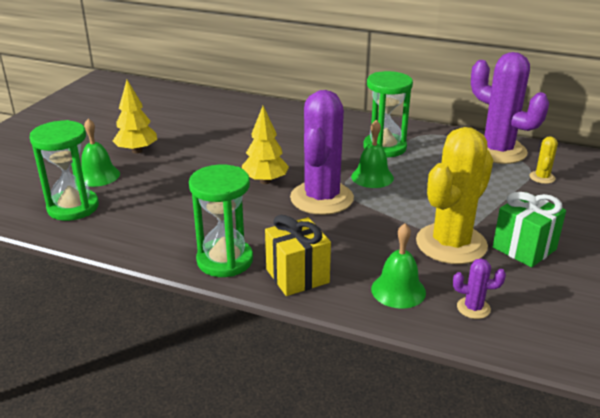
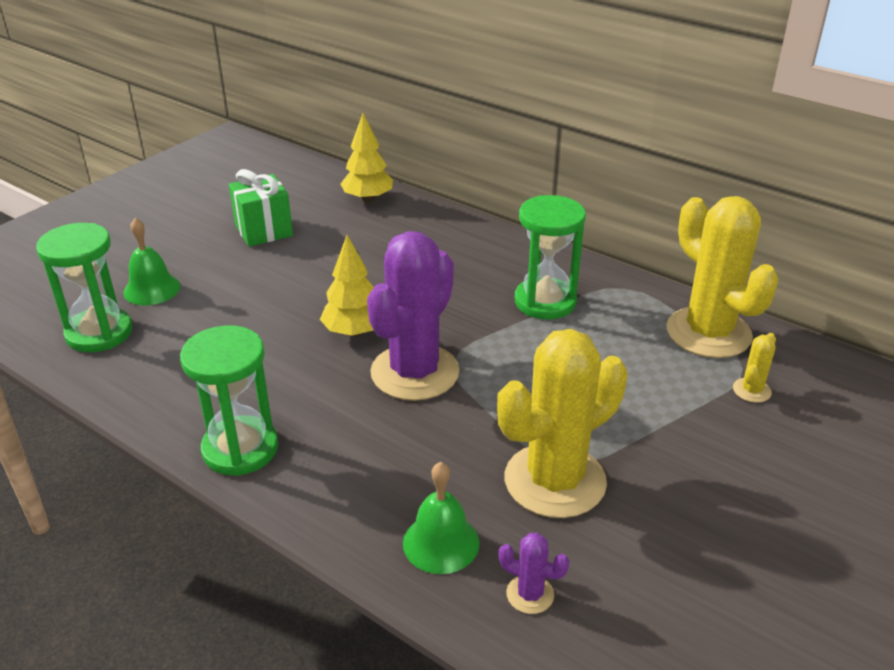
camera: 15 degrees right, 5 degrees up
yellow tree [113,80,157,154] -> yellow tree moved to [340,113,393,202]
yellow gift [265,215,331,296] -> none
green bell [351,120,394,188] -> none
purple cactus [471,52,549,164] -> yellow cactus [667,196,778,358]
green gift [493,192,566,267] -> green gift moved to [229,169,293,247]

